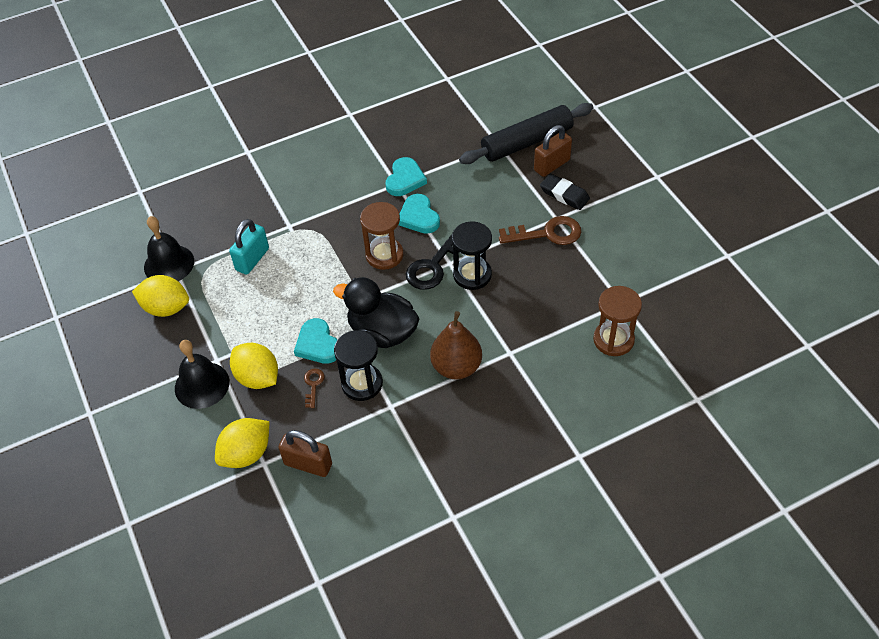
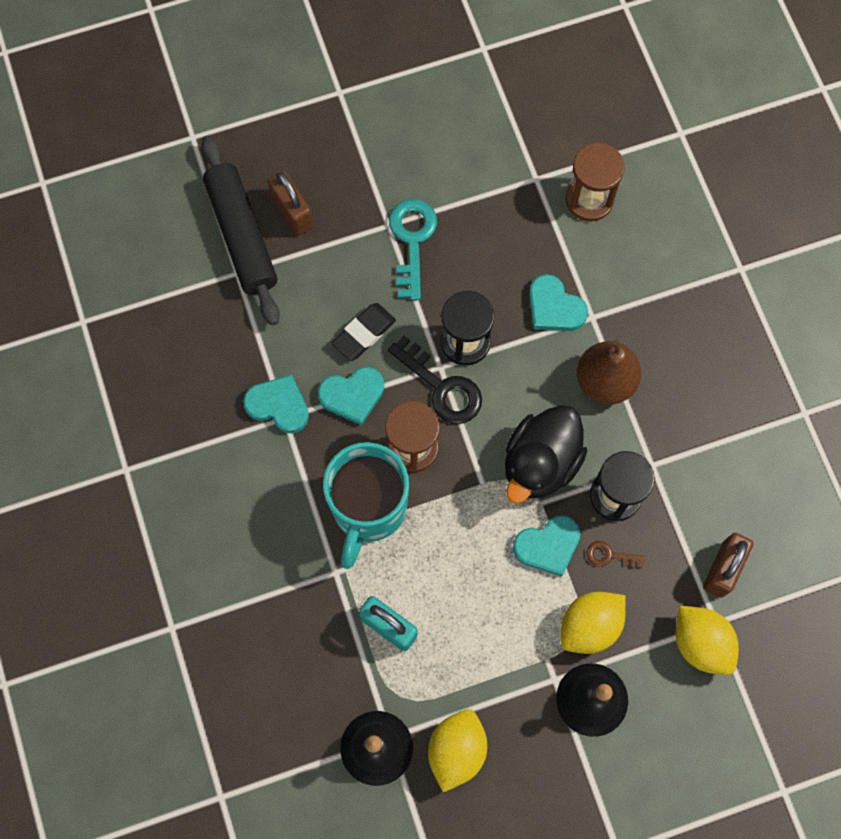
camera: 85 degrees left, 20 degrees up
brown key [499,216,581,245] -> turquoise key [389,199,437,300]
black eraser [540,174,590,210] -> black eraser moved to [332,303,396,361]
none -> turquoise mug [323,442,409,569]
none -> turquoise heart [529,274,588,331]

